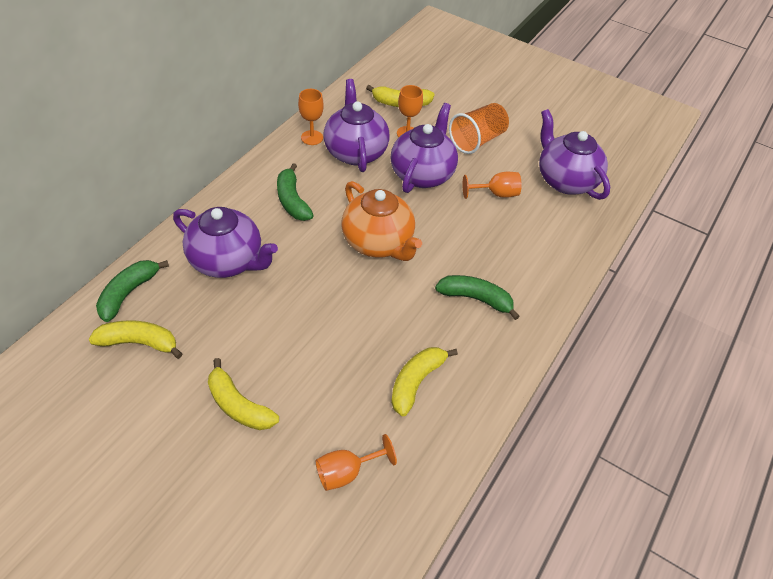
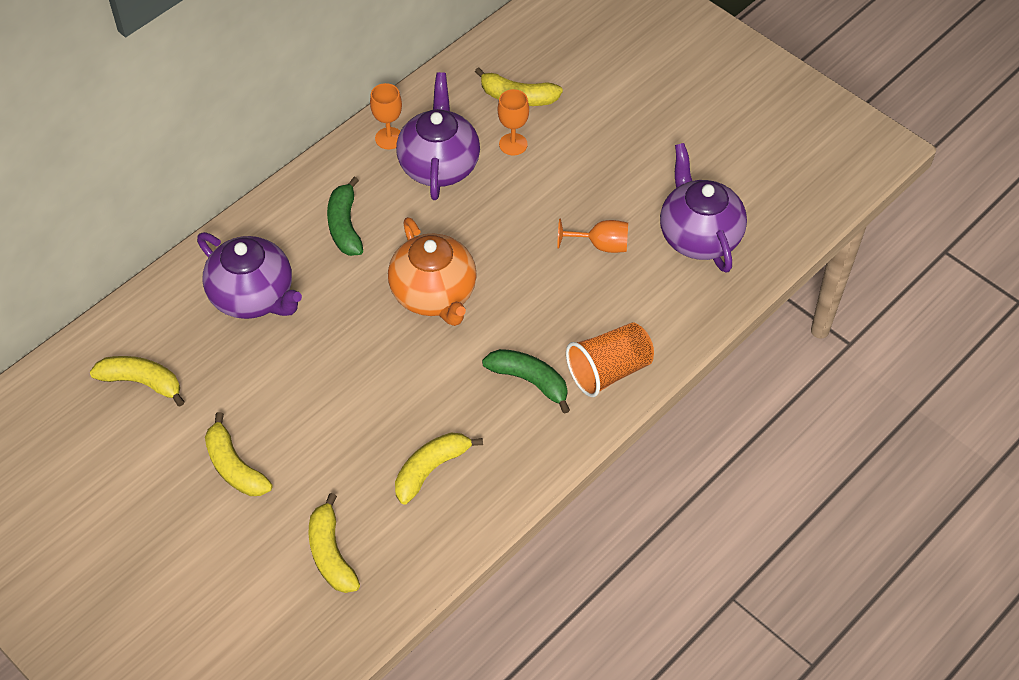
camera: 15 degrees right, 5 degrees up
green banana [96,260,169,322] -> none
orange goblet [316,434,397,491] -> yellow banana [309,493,360,593]
purple teapot [390,103,458,193] -> none
orange cup [449,103,509,154] -> orange cup moved to [566,323,654,397]

